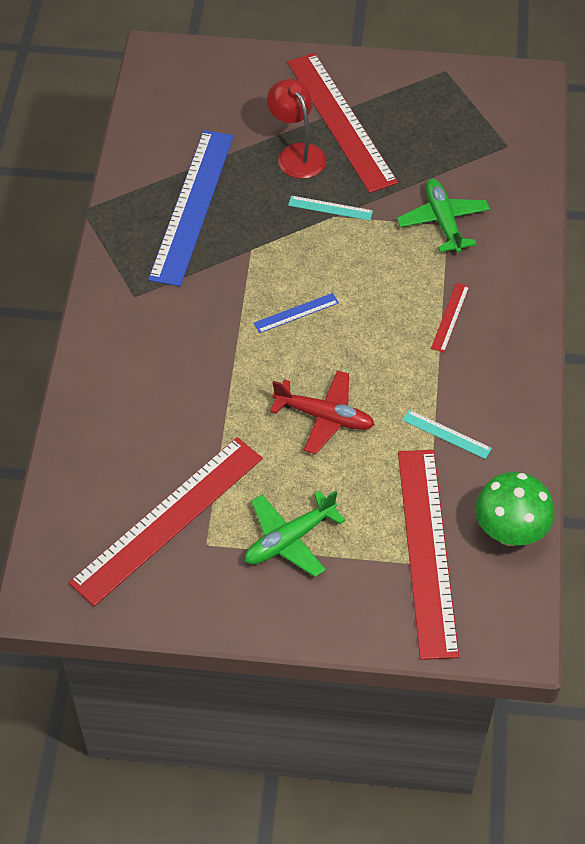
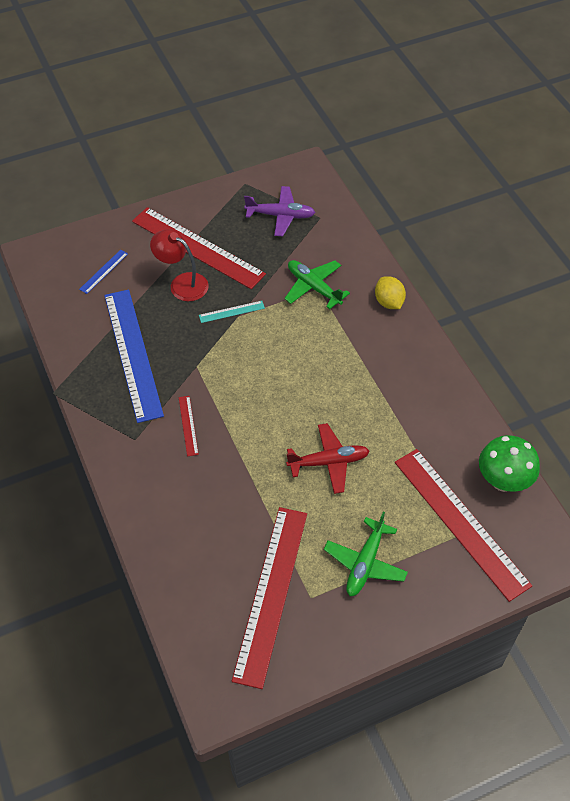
camera: 30 degrees left, 0 degrees up
blue ruler [254,293,339,333] -> blue ruler moved to [79,250,128,294]
turquoise ruler [402,410,492,459] -> none
red ruler [431,283,470,352] -> red ruler moved to [179,396,199,457]
none -> purple plane [244,186,316,236]
none -> yellow lemon [375,276,406,309]

